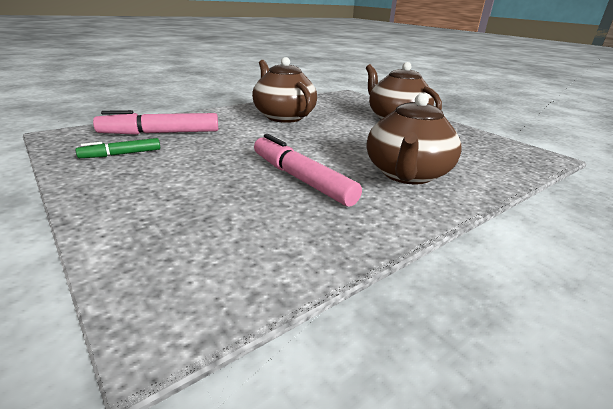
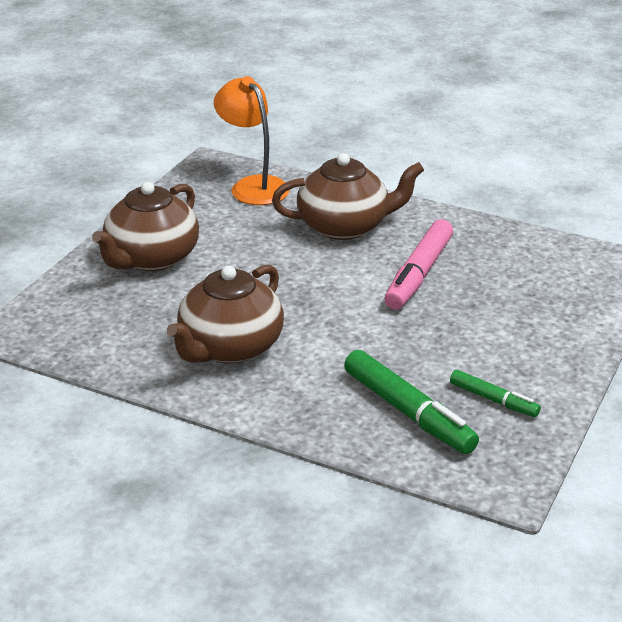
camera: 115 degrees left, 5 degrees up
pink marker [93,110,218,135] -> green marker [344,350,479,454]
none -> orange lamp [214,76,290,205]

